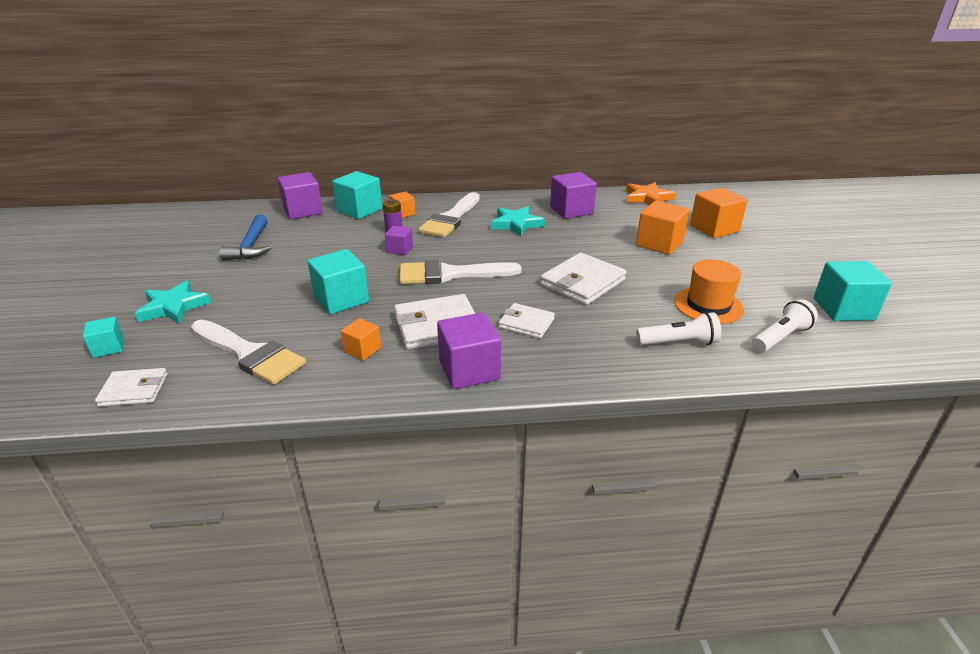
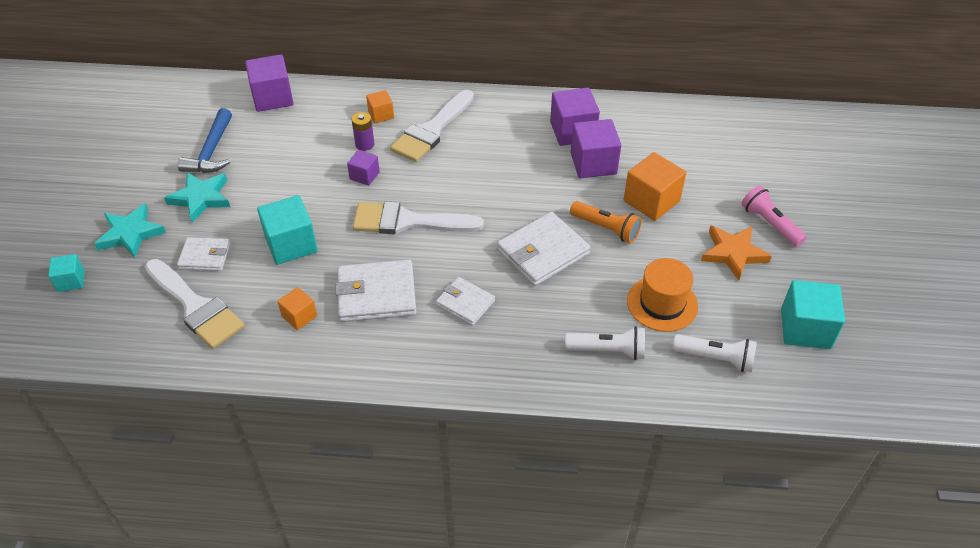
camera: 10 degrees right, 15 degrees up
white wallet [95,368,168,407] -> white wallet moved to [177,237,231,271]
turquoise cube [332,171,382,219] -> none
purple cube [437,312,501,389] -> purple cube moved to [571,119,621,178]
turquoise star [491,206,545,236] -> turquoise star moved to [164,172,230,223]
orange star [626,182,676,205] -> orange star moved to [701,226,772,280]
orange cube [690,188,747,238] -> none
white flashlight [752,299,818,352] -> white flashlight turned 45 degrees clockwise [673,334,757,373]
none -> orange flashlight [570,201,642,243]
none -> pink flashlight [741,185,807,247]

